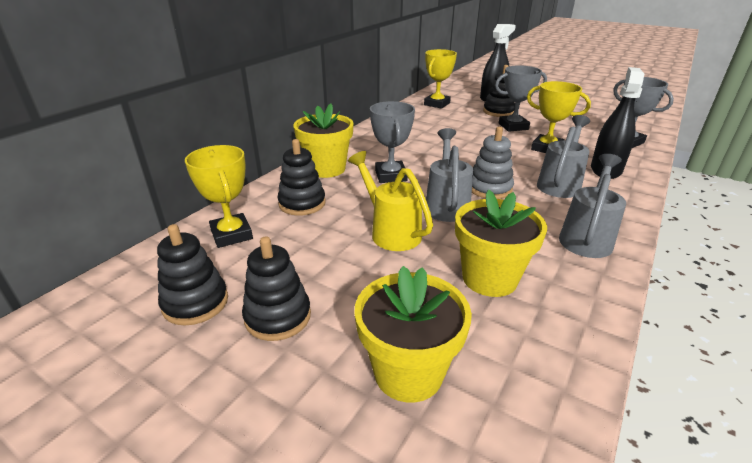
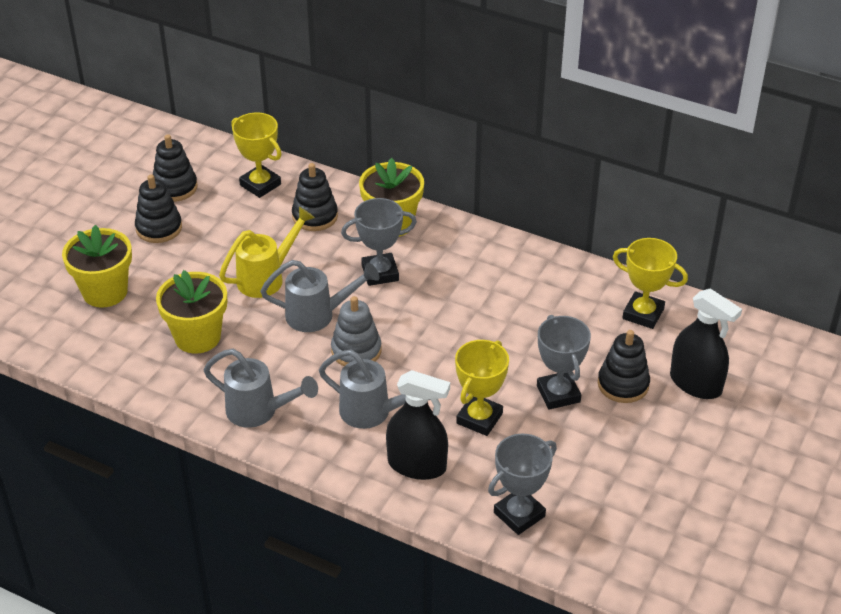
camera: 85 degrees right, 10 degrees up
yellow trophy [185,145,253,248] -> yellow trophy turned 75 degrees clockwise [231,113,282,198]

